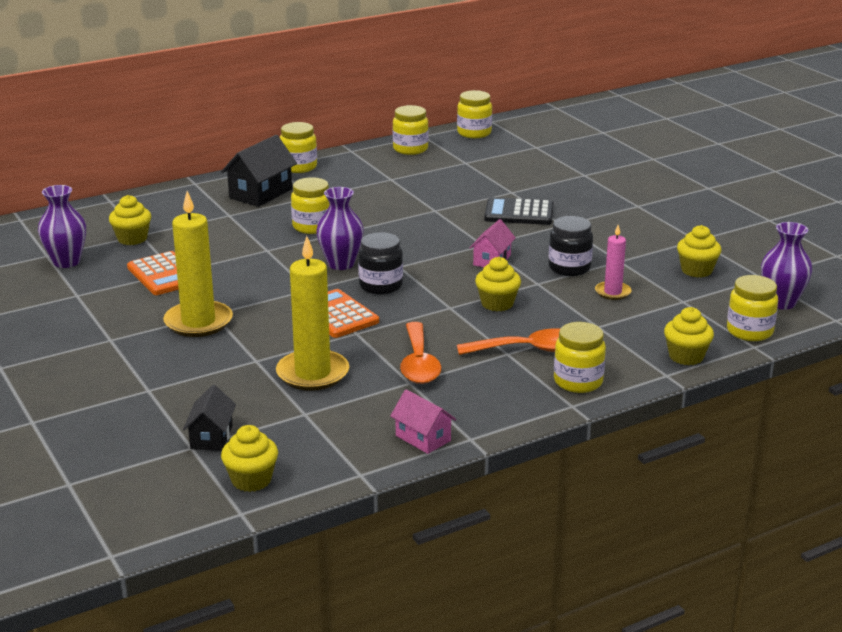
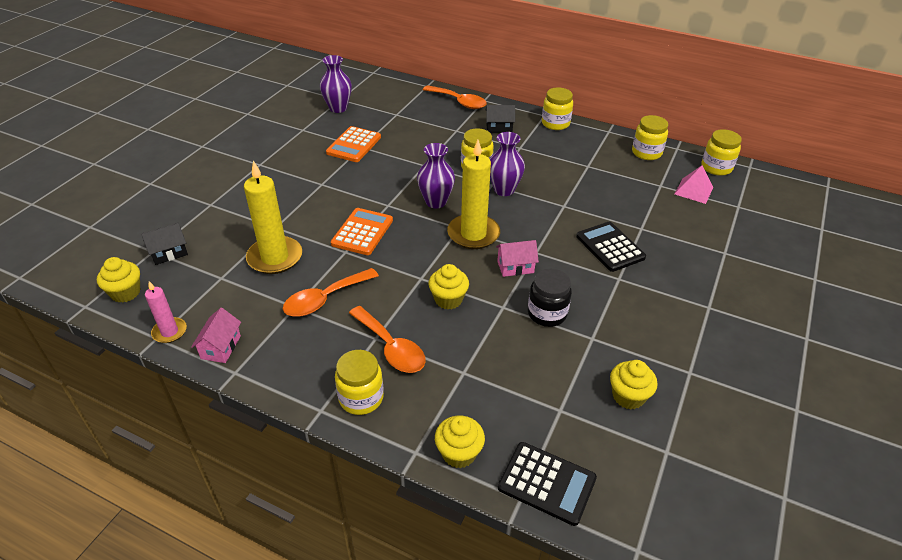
camera: 55 degrees right, 15 degrees up
yellow cupcake [109,195,151,245] -> none
yellow candle [163,191,233,337] -> yellow candle moved to [447,140,500,249]
black house [221,135,297,207] -> black house [486,105,515,133], size x0.62
black jar [358,232,403,295] -> none
pink candle [595,225,631,300] -> pink candle moved to [145,281,187,343]
yellow jar [727,275,778,341] -> black calculator [498,442,597,526]
purple vase [761,222,812,309] -> purple vase moved to [490,132,525,196]
none -> orange spoon [423,85,487,109]
none -> pink pyramid [675,166,713,204]

